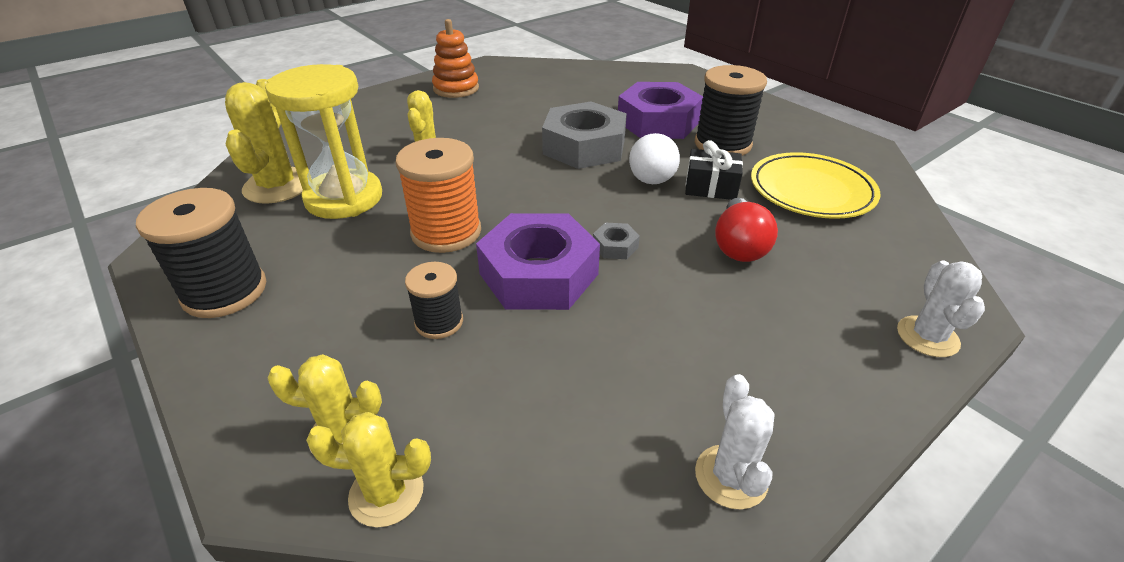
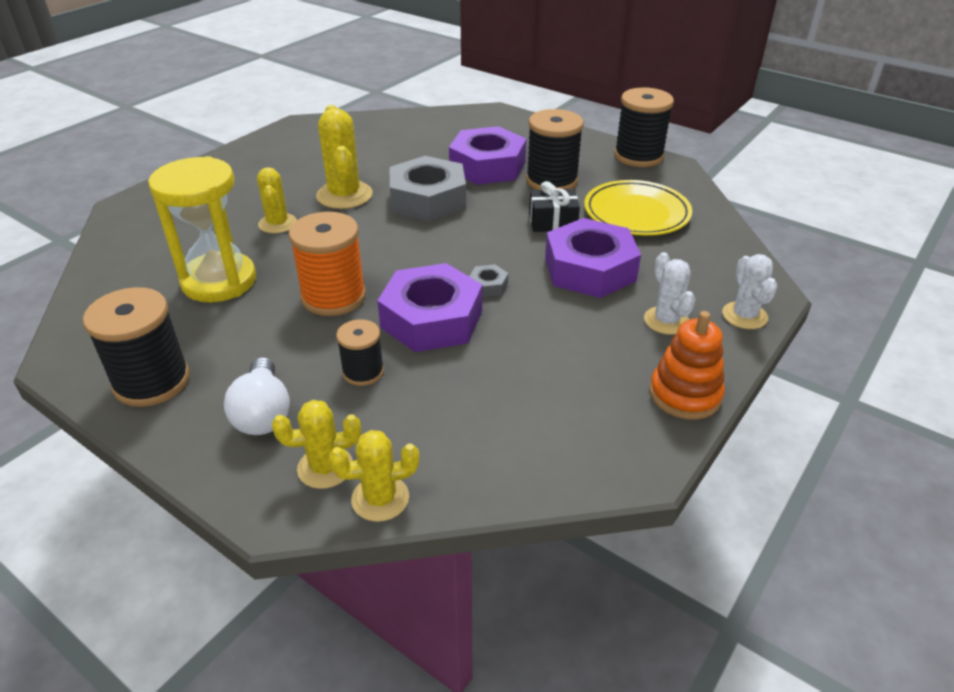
camera: 15 degrees left, 0 degrees up
yellow cactus [225,79,303,204] -> yellow cactus moved to [316,105,373,209]
orange stacking toy [432,19,479,98] -> orange stacking toy moved to [649,311,725,420]
white light bulb [629,133,680,184] -> white light bulb moved to [224,357,290,435]
white cactus [695,374,775,510] -> white cactus moved to [644,252,696,335]
red light bulb [715,198,778,262] -> purple nut [545,218,641,298]
none -> black spool [614,87,674,167]

